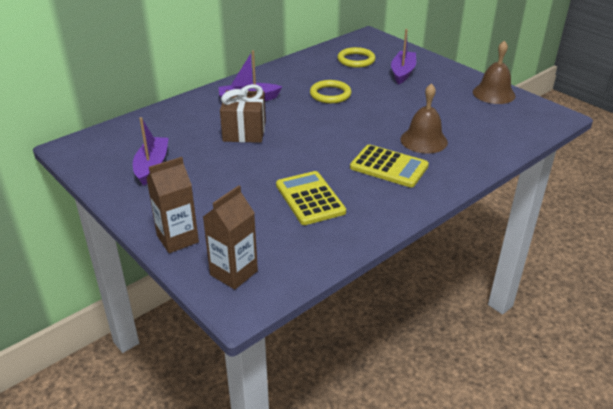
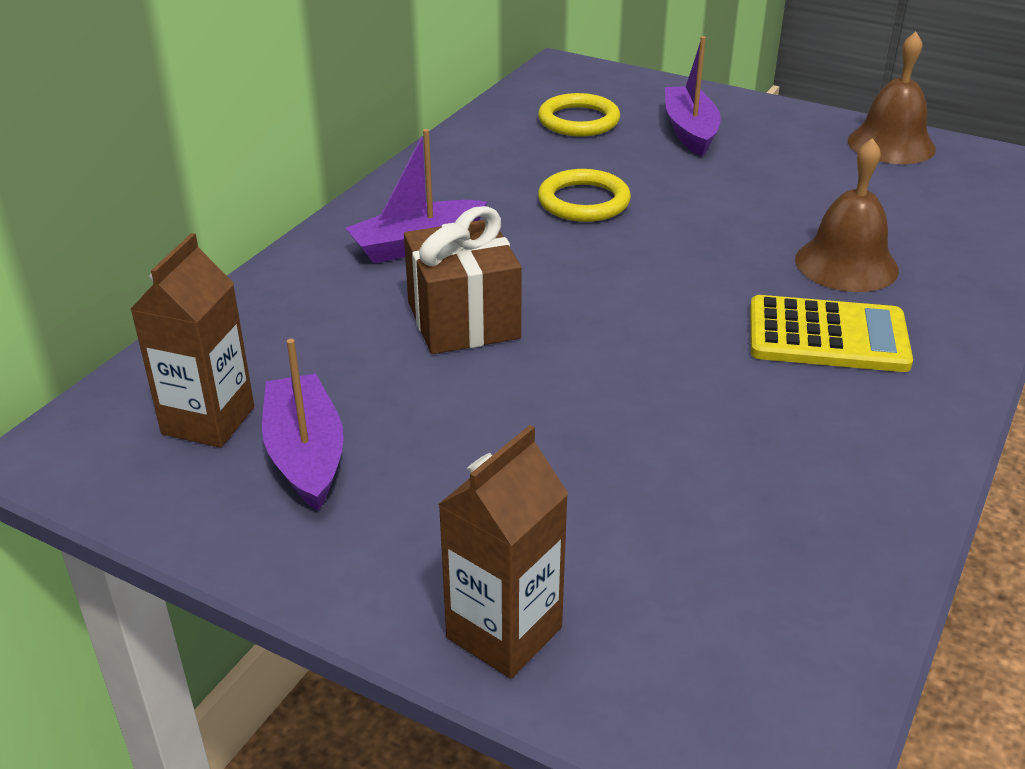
camera: 20 degrees left, 0 degrees up
brown carton [203,185,258,290] -> brown carton moved to [130,233,254,448]
yellow calculator [276,171,346,225] -> none

